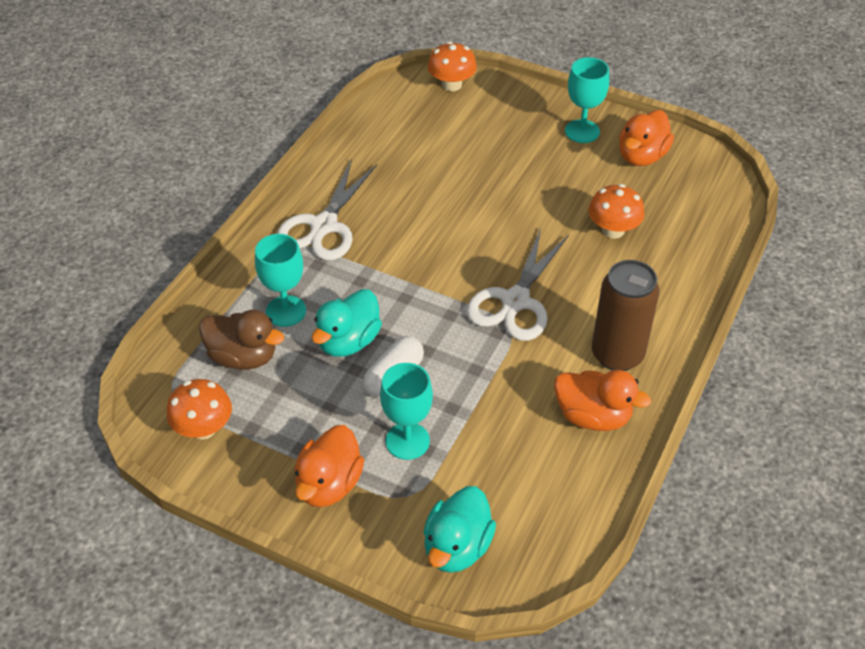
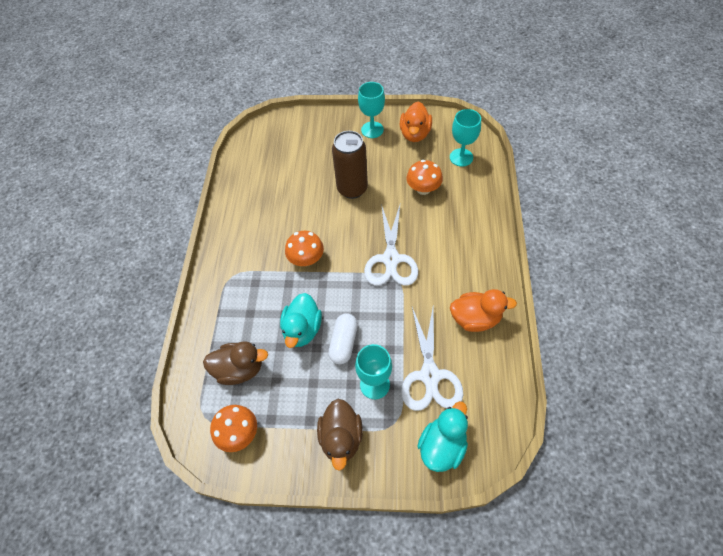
camera: 20 degrees left, 10 degrees up
turquoise goblet [255,234,306,327] -> turquoise goblet moved to [450,109,481,167]
white scissors [277,159,377,261] -> white scissors moved to [401,307,463,411]
orange duck [294,425,364,507] -> brown duck [317,399,363,471]
turquoise duck [424,486,496,573] -> turquoise duck turned 150 degrees counterclockwise [417,401,468,472]
orange mushroom [428,41,477,91] -> orange mushroom moved to [285,231,324,266]
brown can [592,260,659,371] -> brown can moved to [332,131,368,199]

